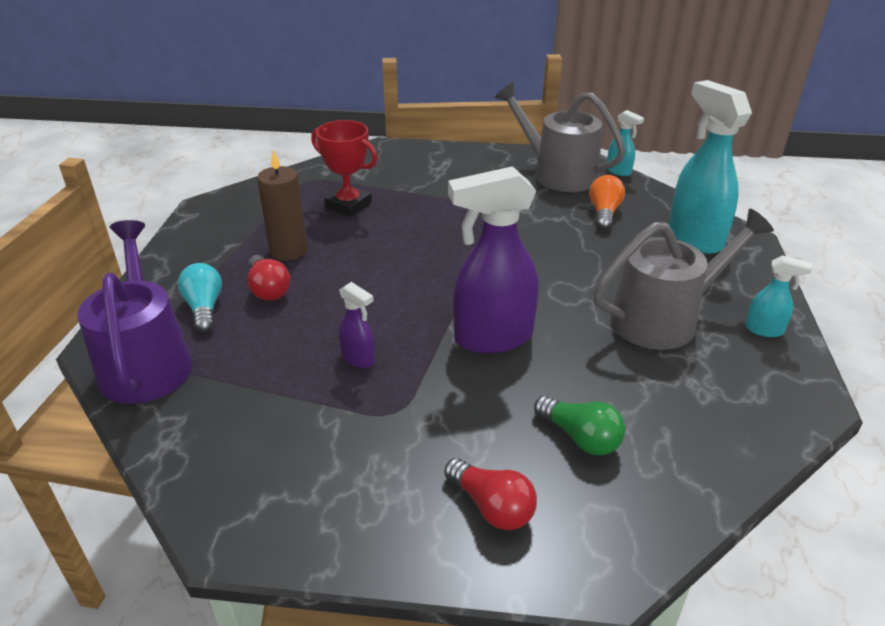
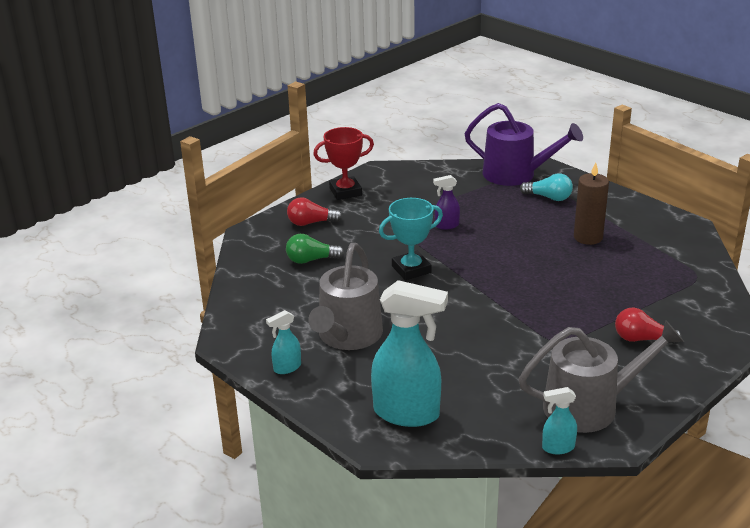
camera: 130 degrees right, 5 degrees down
red light bulb [248,255,290,301] -> red light bulb moved to [615,308,682,344]
red trophy [311,120,378,217] -> red trophy moved to [313,127,374,200]
purple spray bottle [448,166,539,353] -> turquoise trophy [379,198,443,280]
orange light bulb [589,175,625,230] -> none

